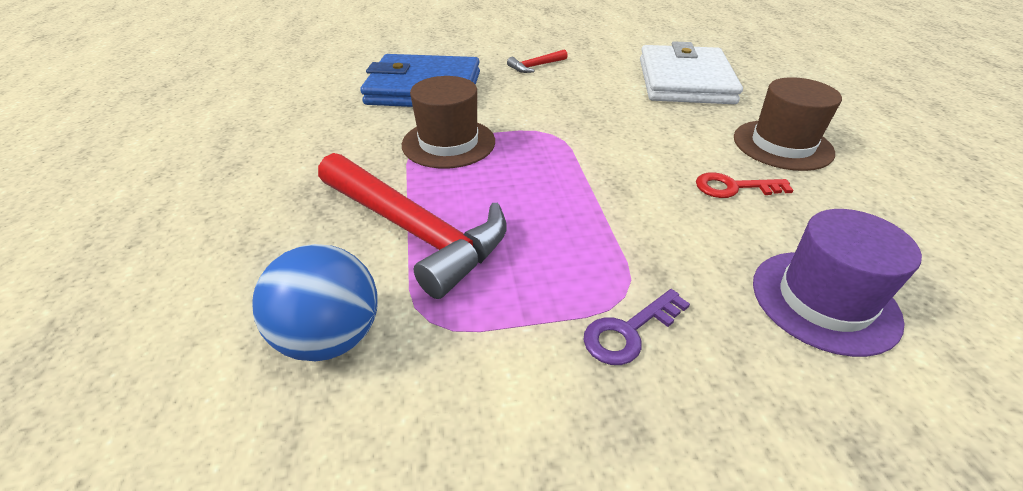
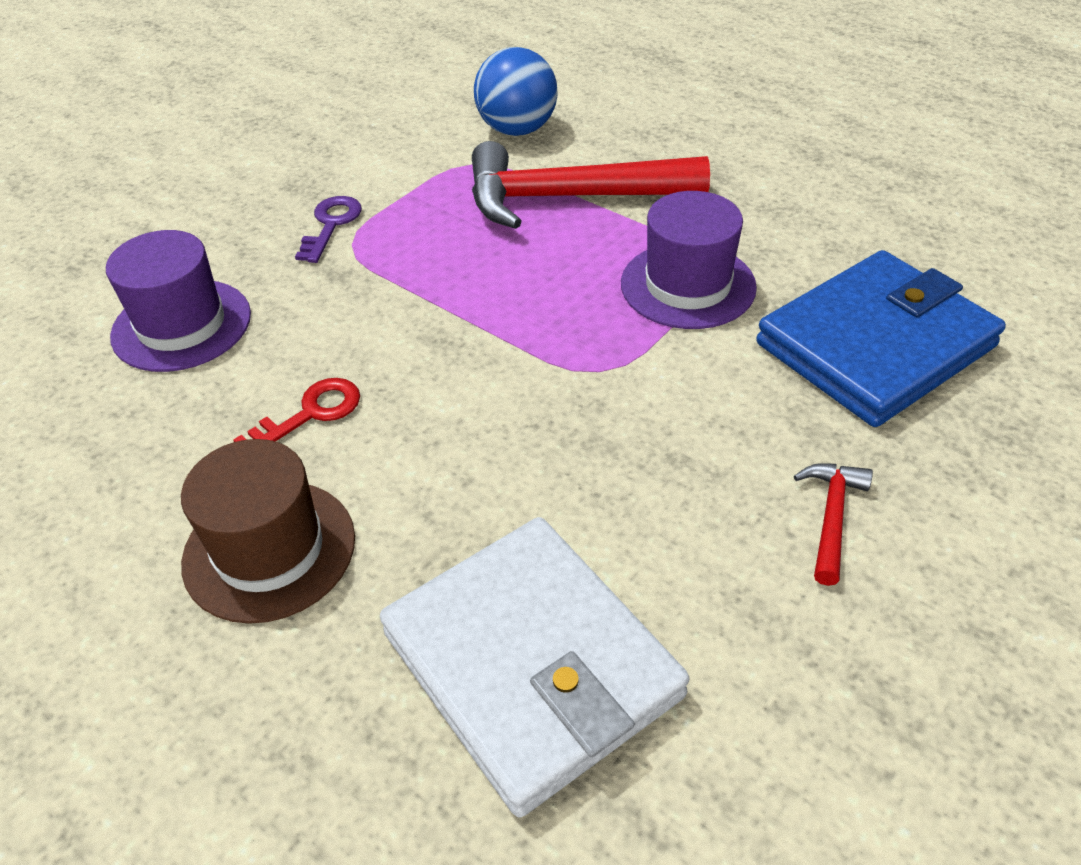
camera: 140 degrees right, 5 degrees up
brown hat [402,76,495,169] -> purple hat [621,191,757,329]

